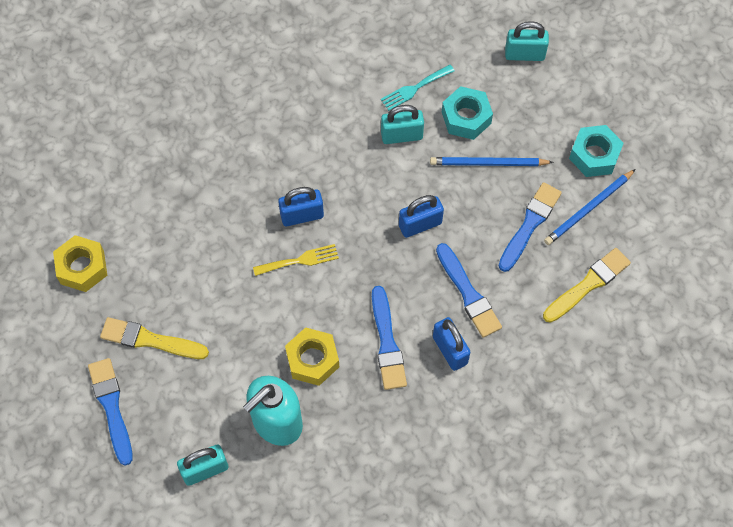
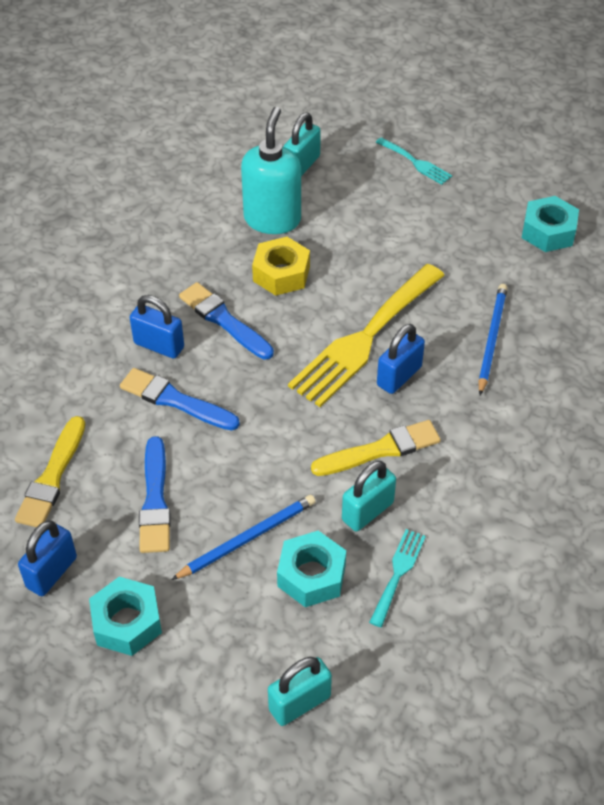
camera: 145 degrees right, 15 degrees down
yellow nut [53,235,107,292] -> turquoise nut [522,196,579,252]
blue brush [88,358,133,466] -> turquoise fork [376,137,452,185]
yellow brush [100,317,209,359] -> yellow brush moved to [311,420,441,476]
yellow fork [253,244,339,276] -> yellow fork [288,264,445,407], size x2.16
blue padlock [399,195,444,238] -> blue padlock moved to [18,521,77,596]
blue pencil [544,169,636,245] -> blue pencil moved to [478,284,508,395]

